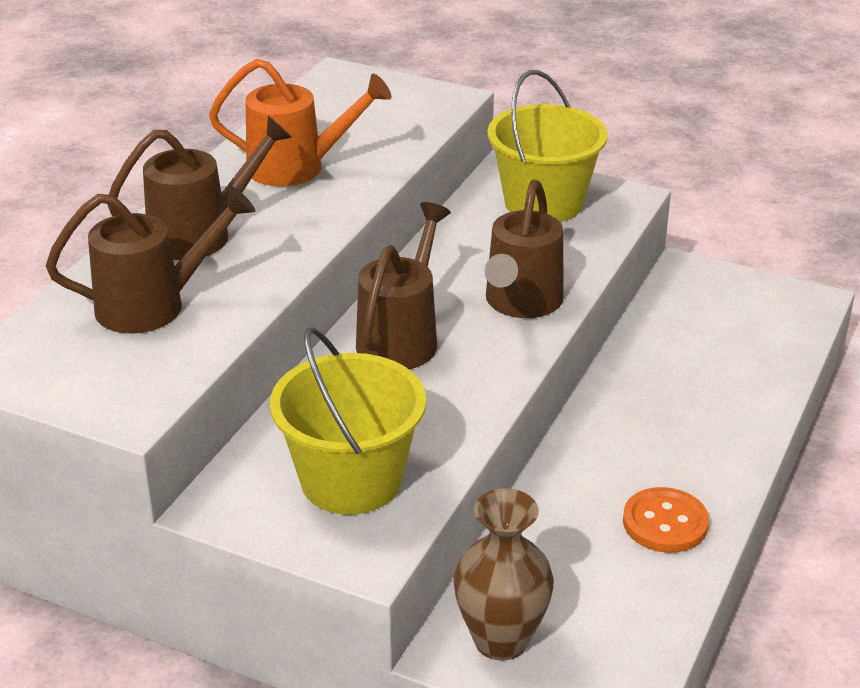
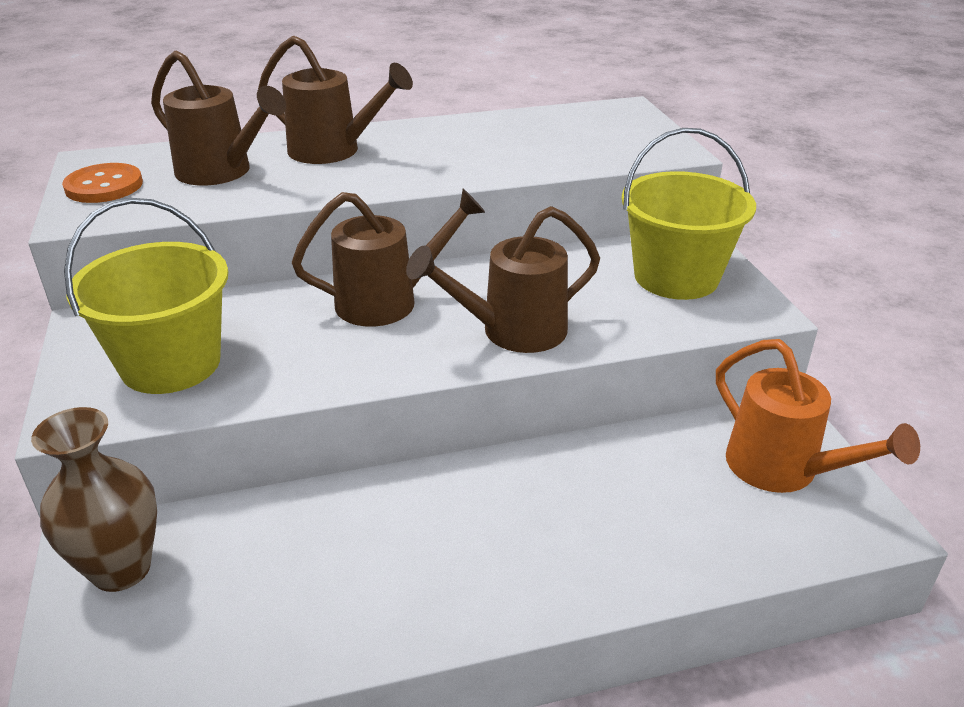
camera: 50 degrees right, 0 degrees up
orange watering can [209,59,391,187] -> orange watering can moved to [716,339,920,493]
orange button [623,487,709,553] -> orange button moved to [62,163,143,203]

